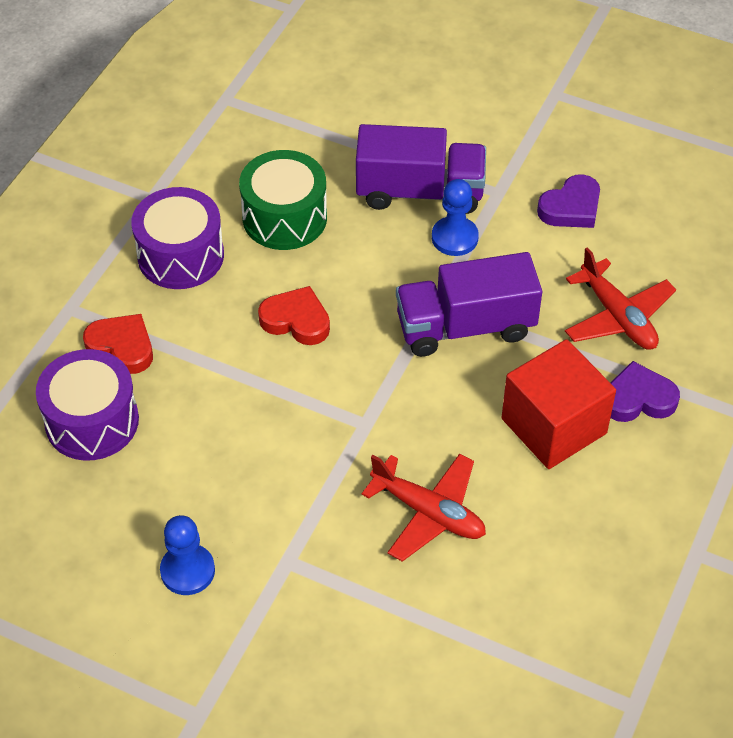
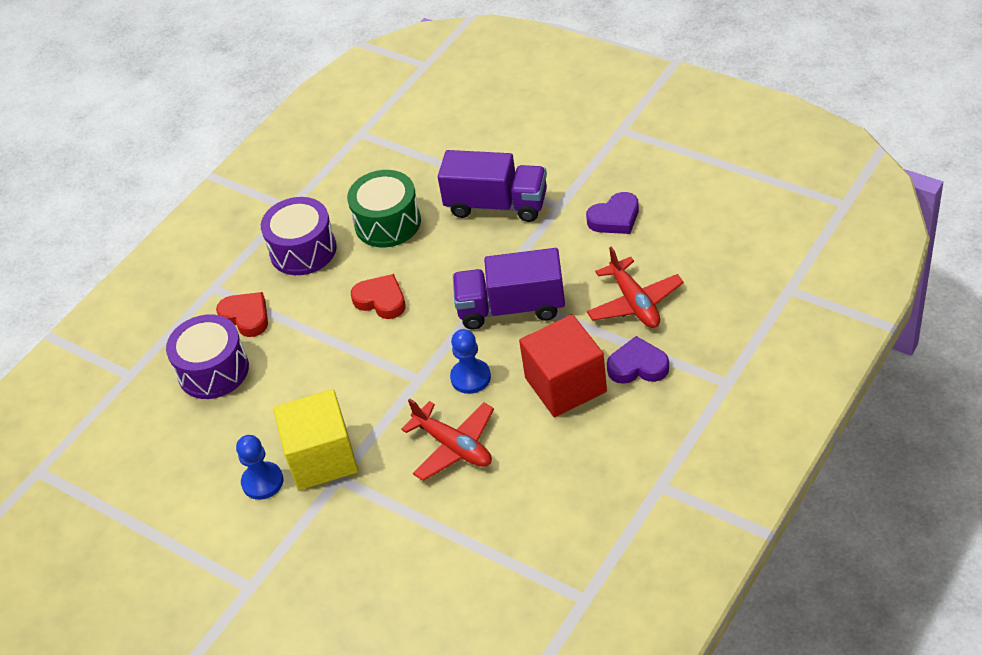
camera: 15 degrees right, 5 degrees down
blue pawn [432,179,479,256] -> blue pawn moved to [450,329,491,394]
none -> yellow cube [273,389,358,490]

